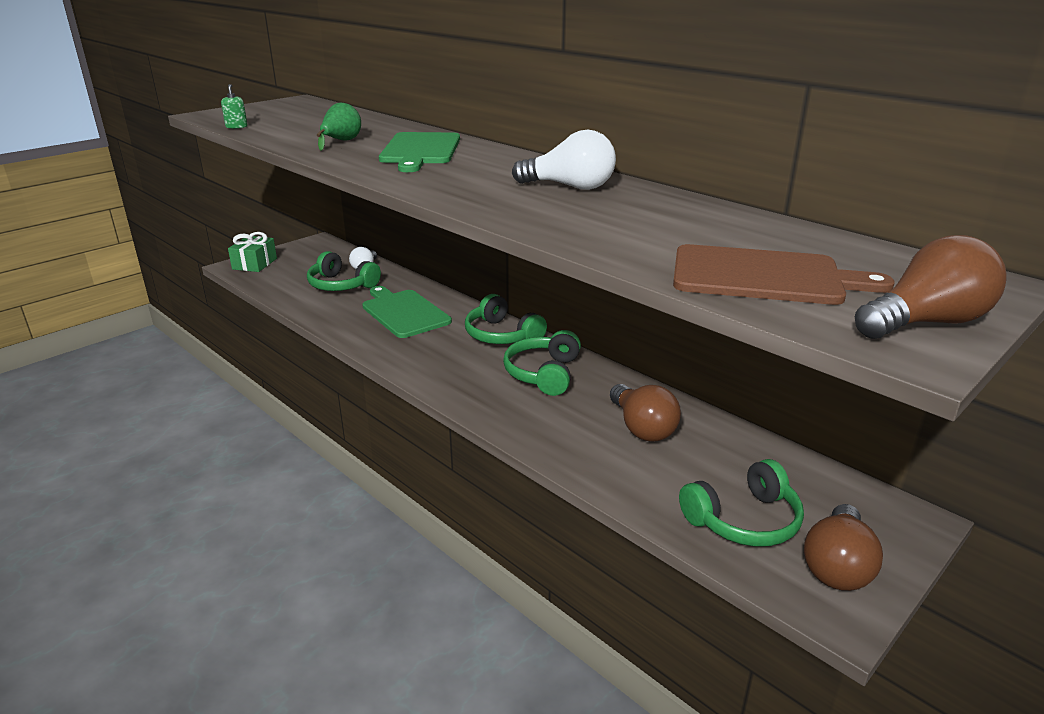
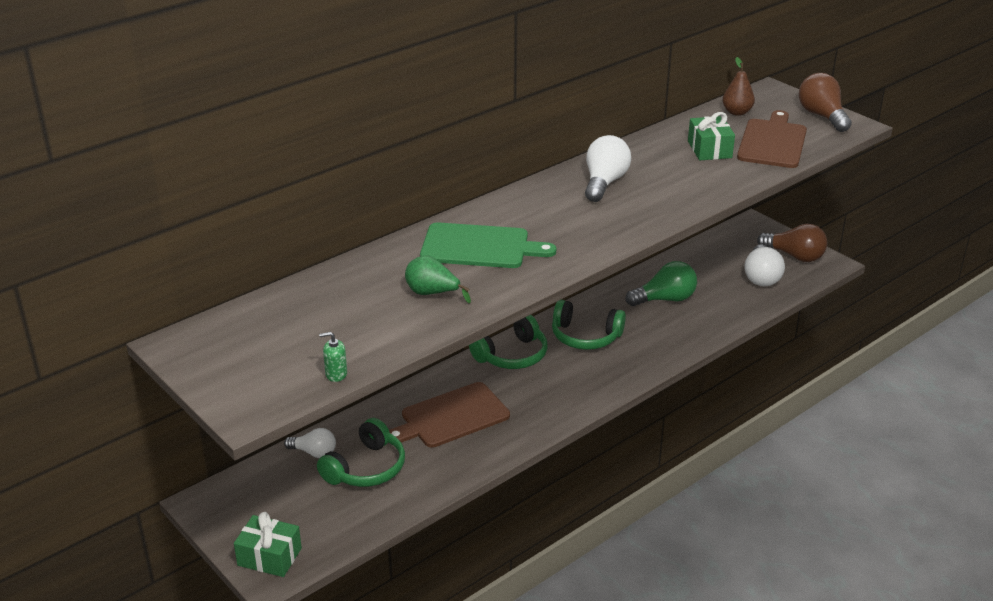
camera: 85 degrees left, 5 degrees up
green cutting board [362,286,452,338] -> brown cutting board [389,382,510,447]
brown light bulb [610,384,681,442] -> green light bulb [626,261,697,306]
green headphones [679,459,804,547] -> white light bulb [744,244,785,286]
none -> green gift [688,112,735,160]
none -> brown pear [723,57,755,116]

